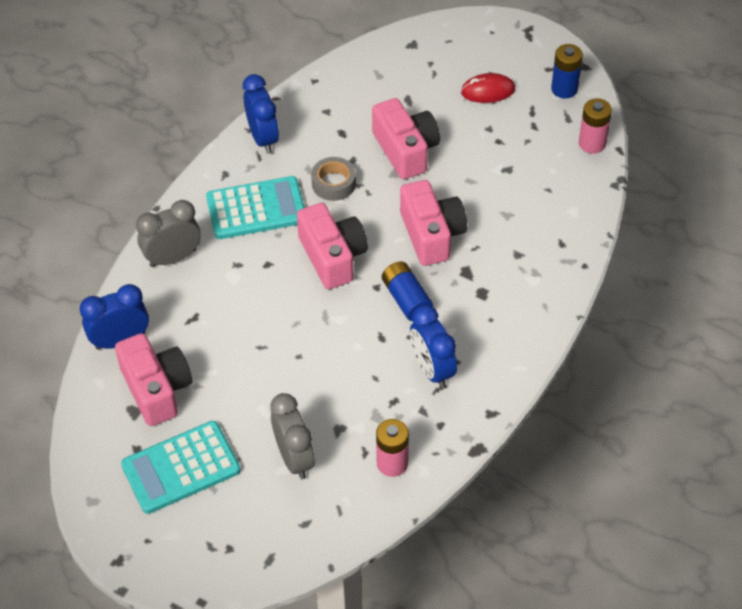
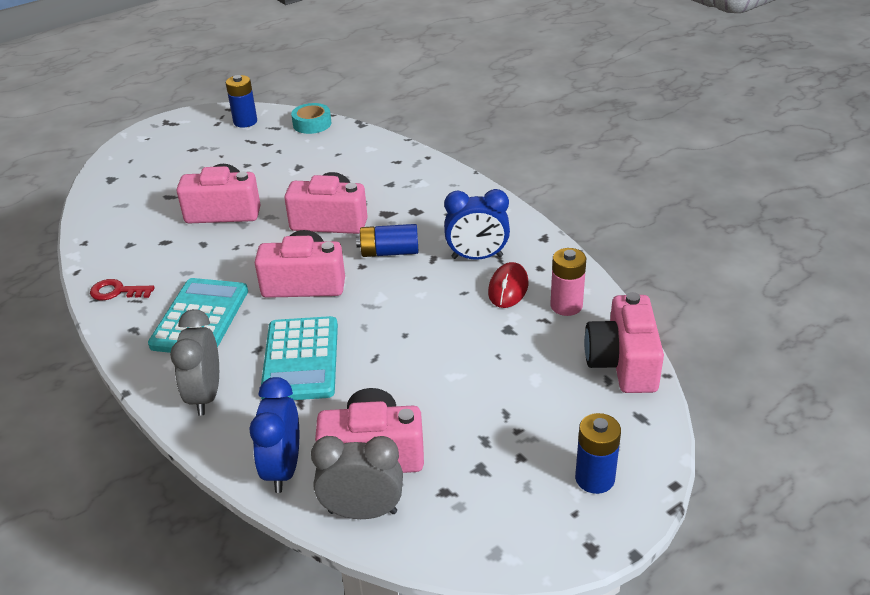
camera: 65 degrees left, 15 degrees down
turquoise calculator [121,421,241,514] -> turquoise calculator moved to [261,316,338,400]
blue clock [243,74,279,154] -> red key [90,279,155,300]
grey clock [270,393,315,479] -> grey clock moved to [311,436,403,519]
grey tape [311,157,356,201] -> none
red mouse [461,73,515,103] -> red mouse moved to [488,262,529,308]
pink battery [579,98,612,154] -> turquoise tape [291,103,332,134]
none -> blue battery [575,413,621,494]
none -> pink camera [584,292,664,393]

